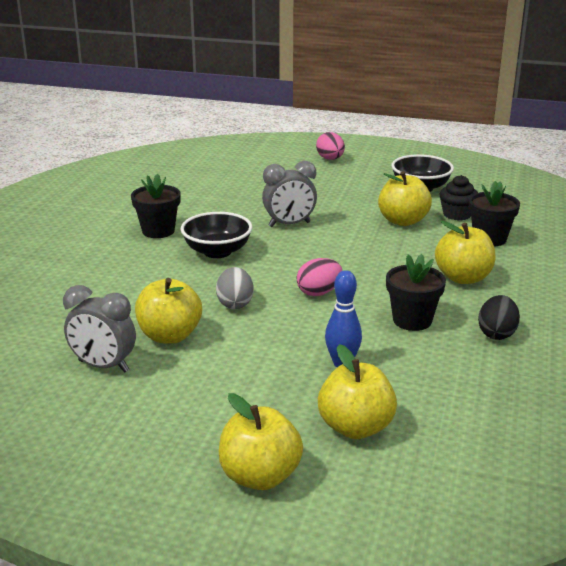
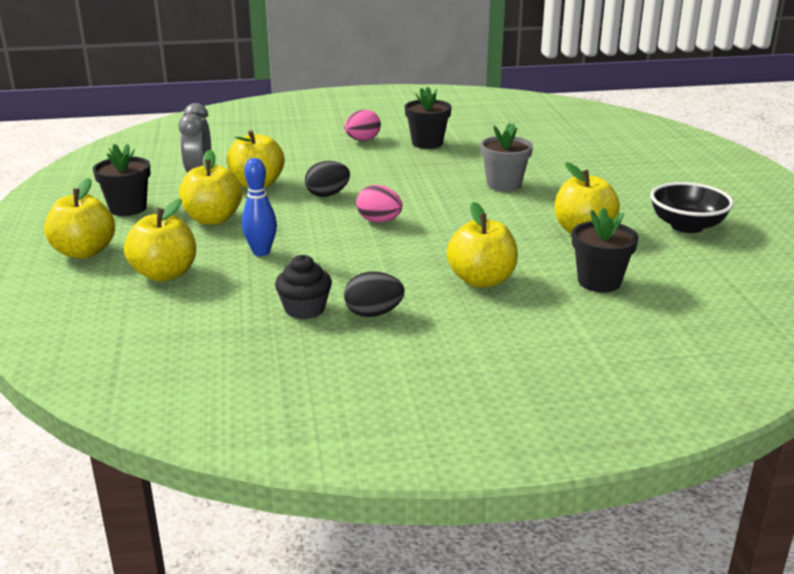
camera: 65 degrees right, 0 degrees up
black bowl [180,212,252,258] -> none
grey egg [216,267,254,309] -> black egg [305,161,350,197]
grey clock [262,161,317,227] -> grey flower pot [480,123,533,192]
pink egg [316,132,345,160] -> pink egg moved to [344,110,381,141]
black flower pot [386,254,446,331] -> black flower pot moved to [93,144,151,216]
black cupcake [439,175,478,221] -> black cupcake moved to [275,255,332,319]
none -> yellow apple [179,150,242,225]

